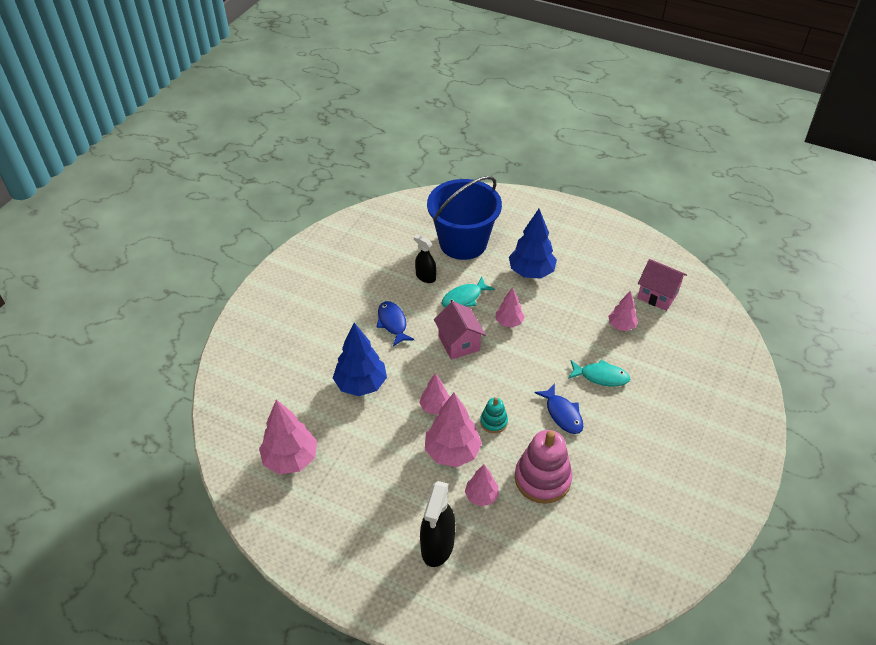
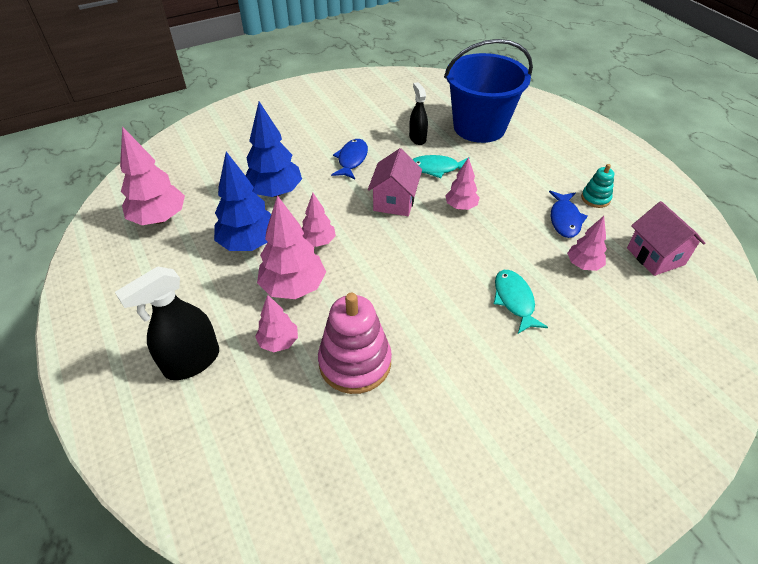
camera: 35 degrees right, 0 degrees up
turquoise stacking toy [480,398,508,433] -> turquoise stacking toy moved to [581,164,614,208]
blue tree [509,209,557,279] -> blue tree moved to [214,152,271,251]
blue fish [534,383,583,434] -> blue fish moved to [549,191,588,238]
turquoise fish [568,359,630,386] -> turquoise fish turned 150 degrees counterclockwise [494,270,548,334]

